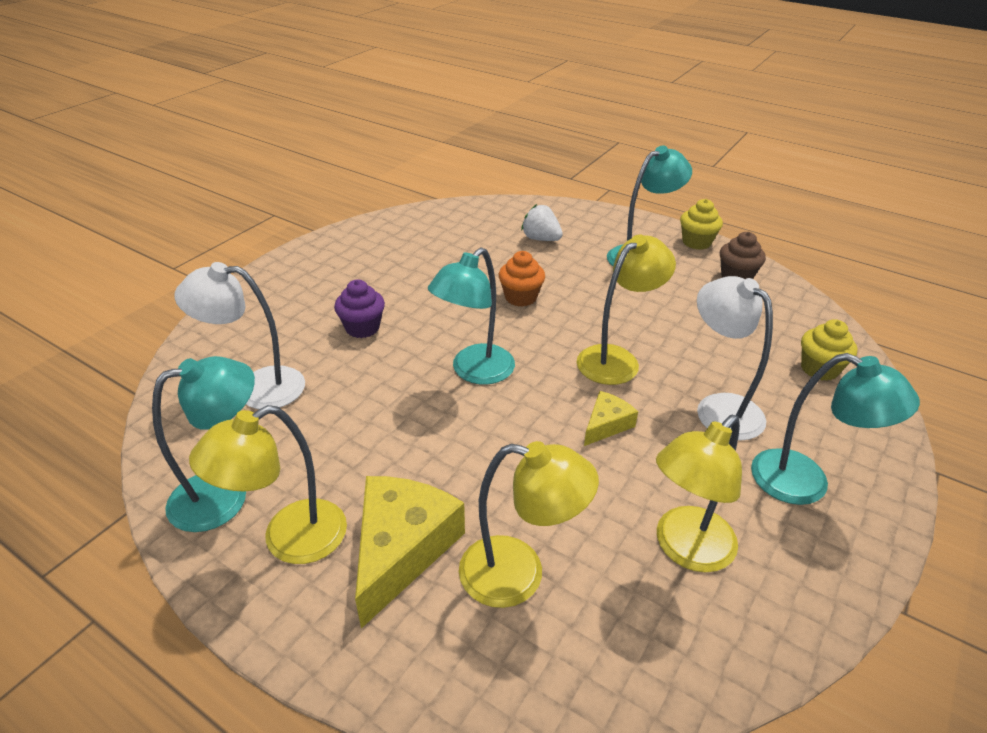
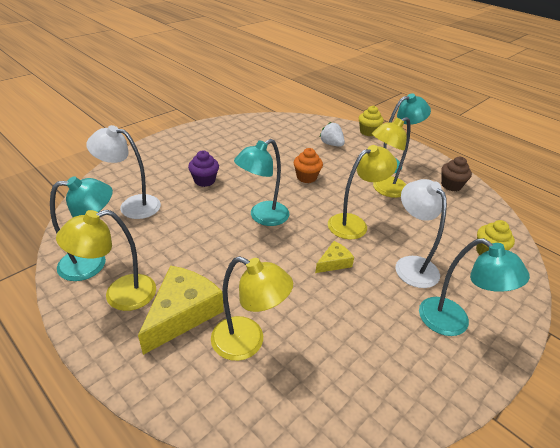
camera: 10 degrees right, 0 degrees up
yellow lamp [656,415,742,573] -> yellow lamp moved to [372,117,410,198]
yellow cupcake [680,199,723,250] -> yellow cupcake moved to [359,105,384,136]

